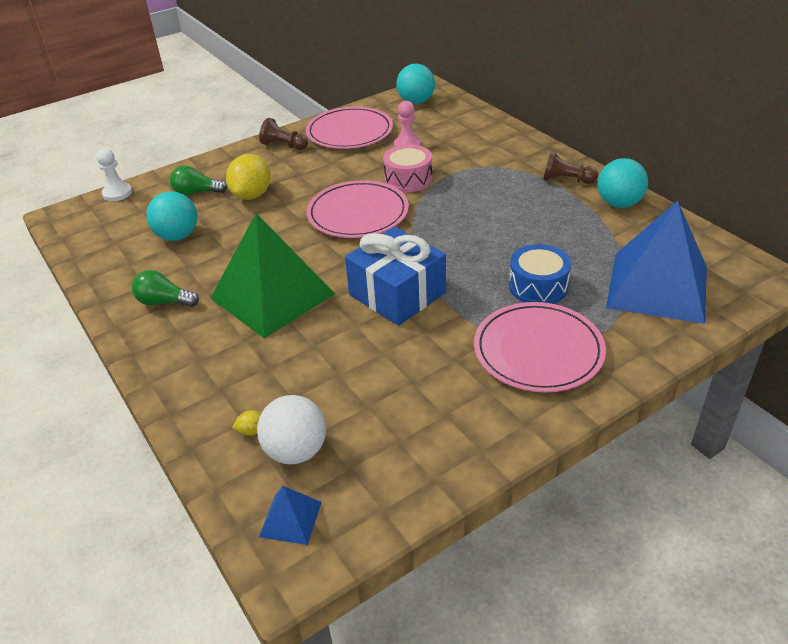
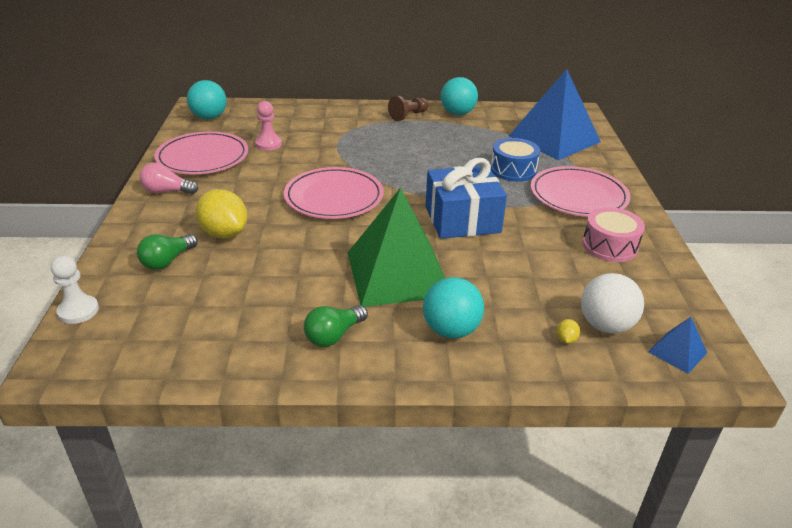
camera: 60 degrees left, 5 degrees down
turquoise ball [146,191,197,241] -> turquoise ball moved to [423,277,484,338]
brown pawn [259,118,308,150] -> pink light bulb [140,163,198,194]
pink drum [383,145,433,192] -> pink drum moved to [582,207,645,262]

